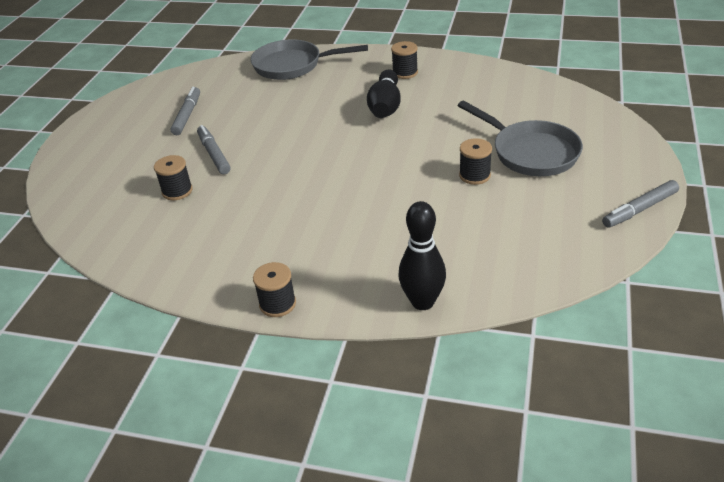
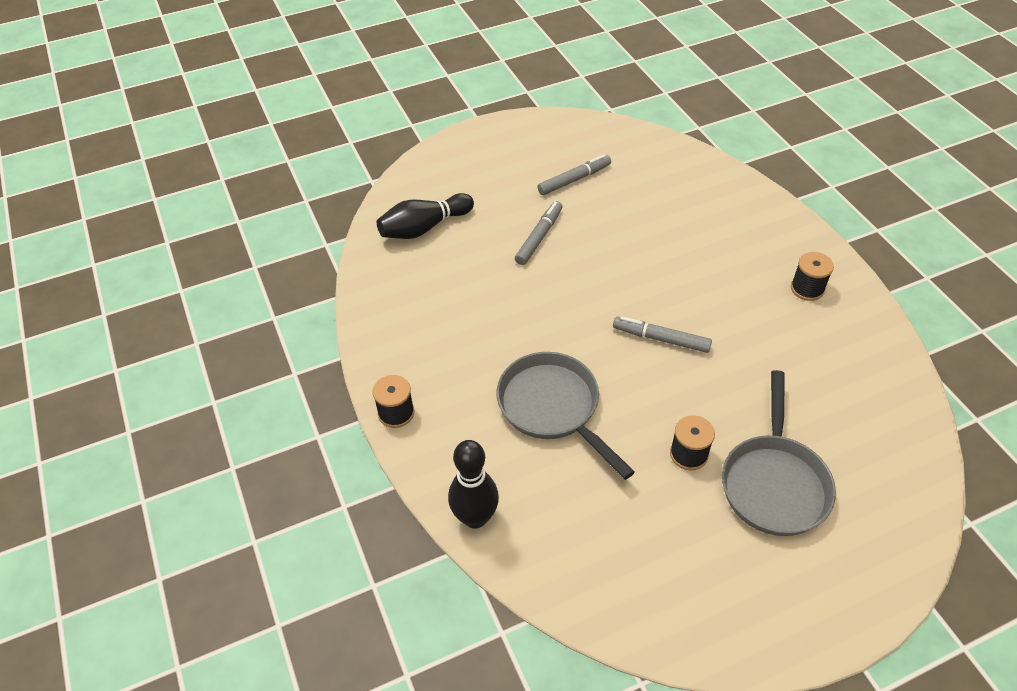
camera: 50 degrees right, 10 degrees up
black spool [154,155,193,200] -> none
grey pan [251,39,368,80] -> grey pan moved to [496,352,635,480]
black bowling pin [367,69,401,118] -> black bowling pin moved to [377,193,474,239]
grey marker [602,180,679,228] -> grey marker moved to [613,316,712,353]

